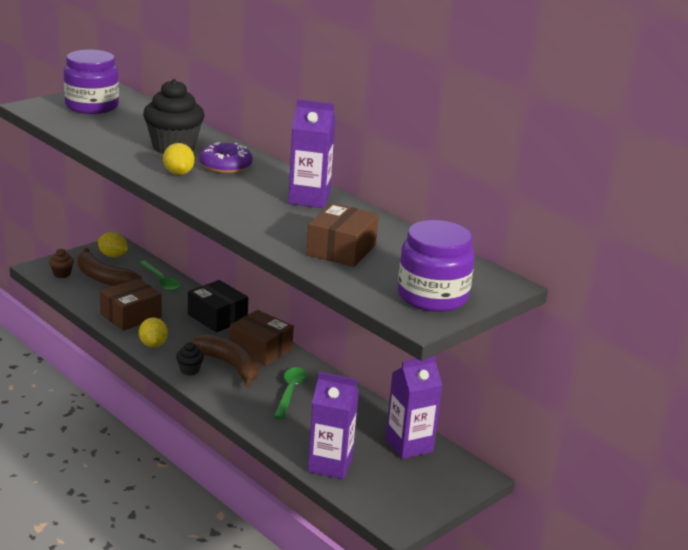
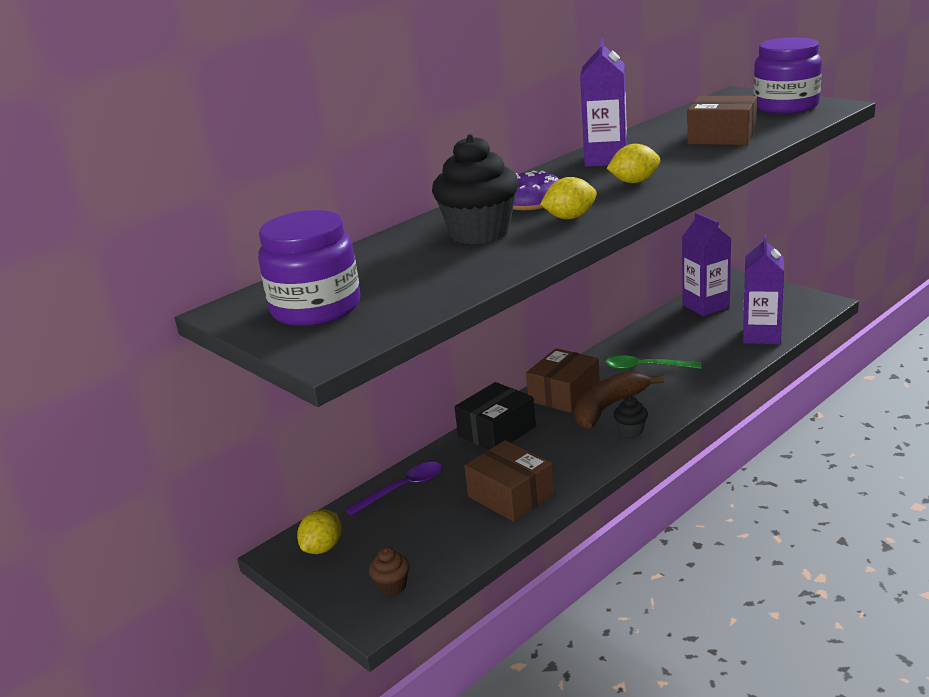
camera: 85 degrees left, 0 degrees up
brown banana [78,248,142,286] -> none
green spoon [139,260,181,291] -> purple spoon [345,462,442,516]
yellow lemon [139,317,168,348] -> yellow lemon moved to [607,144,660,183]

